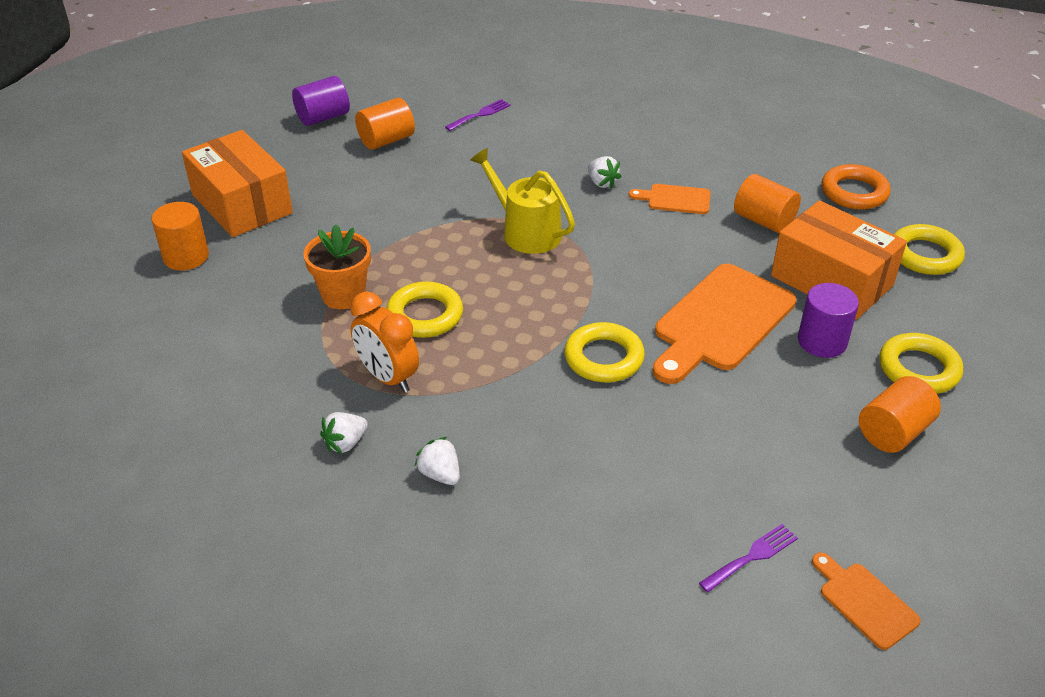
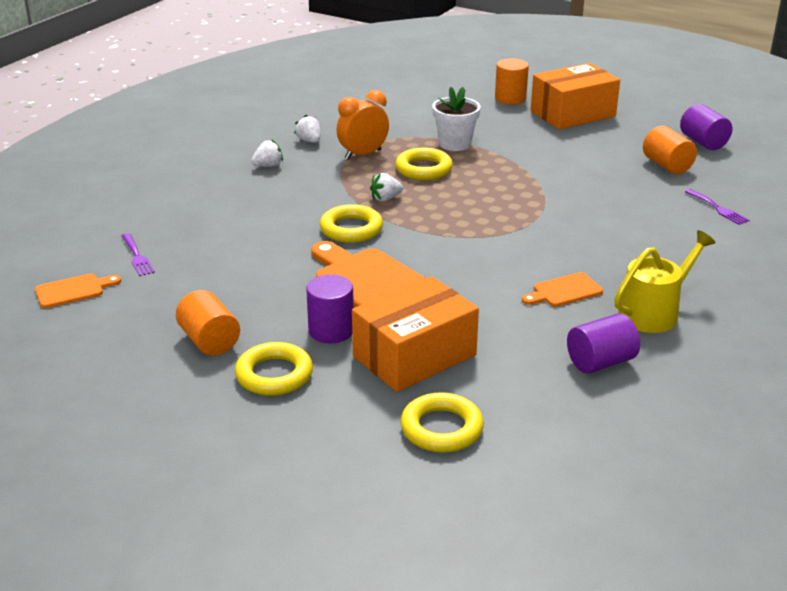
camera: 100 degrees right, 10 degrees down
orange flower pot [304,224,371,309] -> white flower pot [432,87,480,151]
yellow watering can [470,148,575,254] -> yellow watering can moved to [614,230,716,333]
white strawberry [588,156,622,189] -> white strawberry moved to [370,173,403,202]
orange cutting board [629,184,711,214] -> orange cutting board turned 135 degrees counterclockwise [522,272,603,307]
orange cylinder [734,174,801,233] -> none
orange ring [822,164,891,210] -> none
none -> purple cylinder [567,313,640,374]

